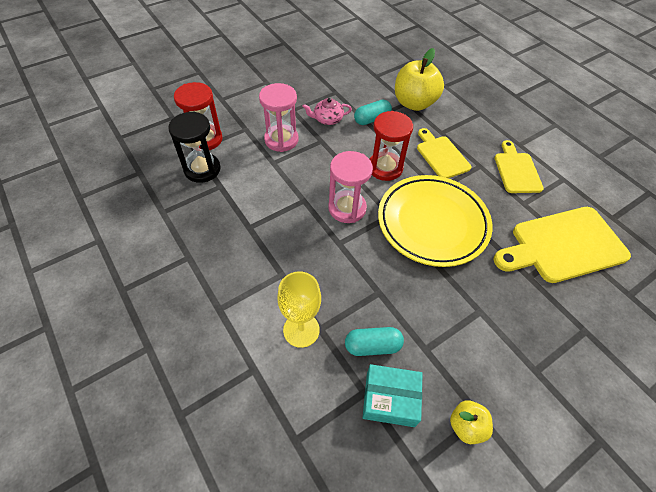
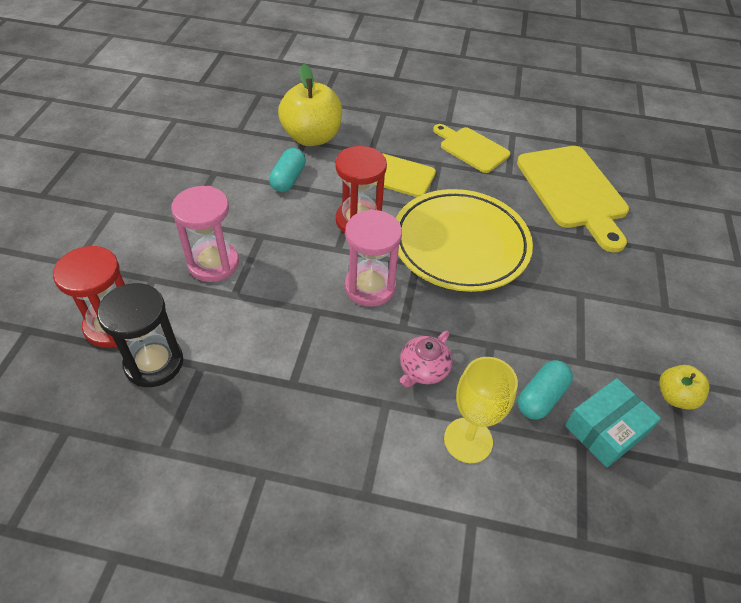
camera: 45 degrees left, 5 degrees down
pink teapot [302,98,352,125] -> pink teapot moved to [400,330,453,387]
yellow cutting board [494,207,631,283] -> yellow cutting board turned 45 degrees counterclockwise [517,146,629,253]

